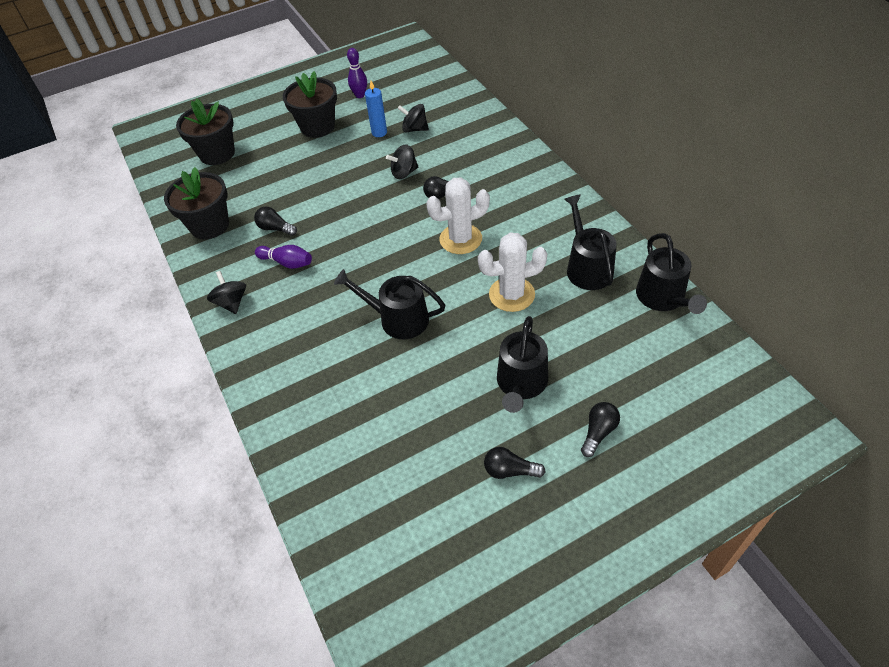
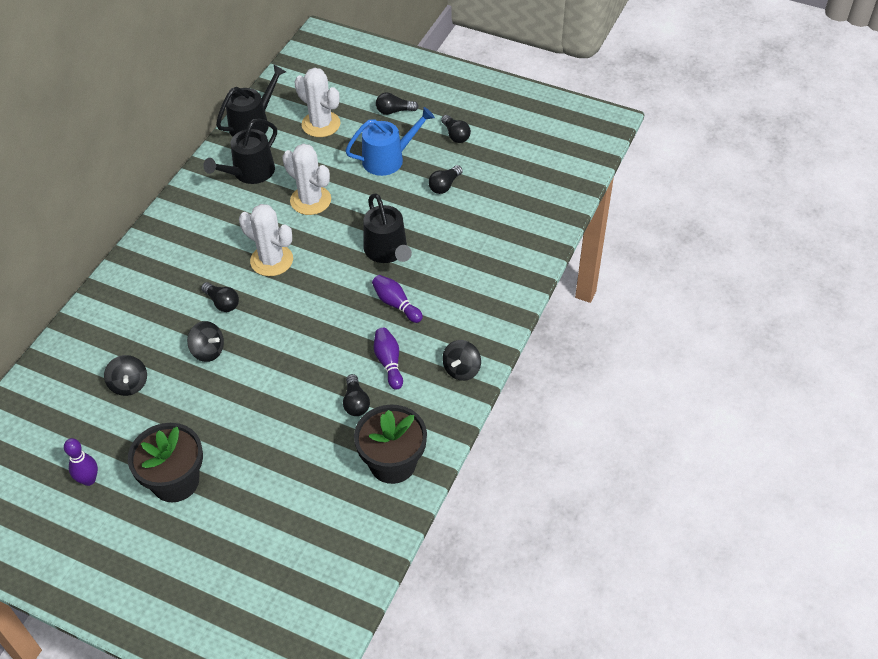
camera: 130 degrees left, 0 degrees up
black flower pot [176,98,235,165] -> none
blue candle [365,81,387,137] -> none
black watering can [497,316,548,413] -> blue watering can [345,107,435,176]
none -> white cactus [294,68,341,137]
none -> purple bowling pin [372,275,423,323]
none -> black light bulb [428,165,463,194]

